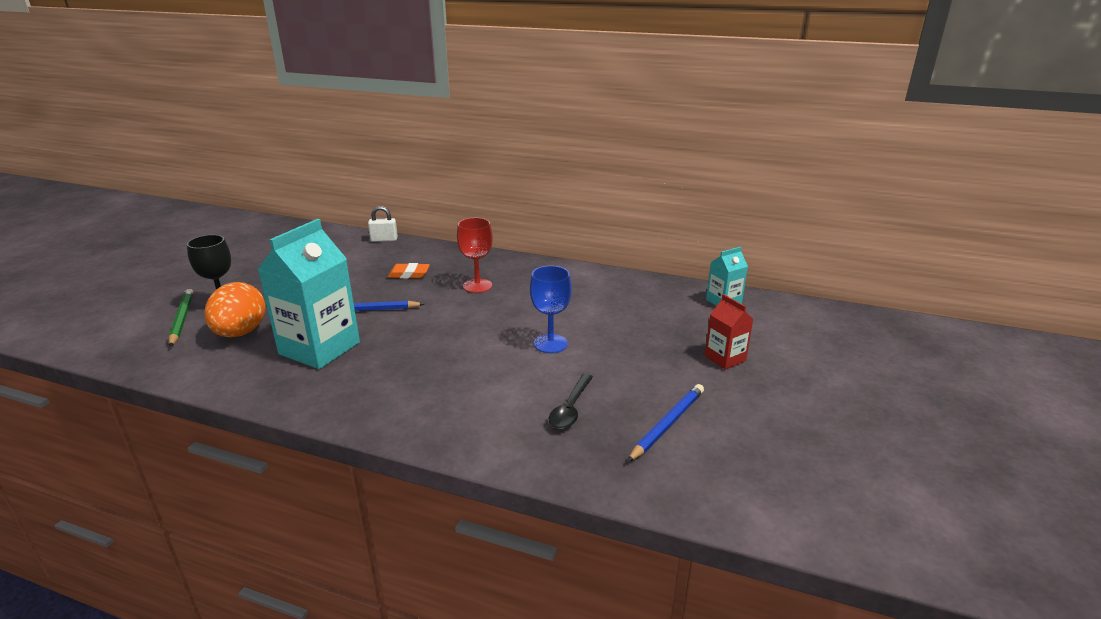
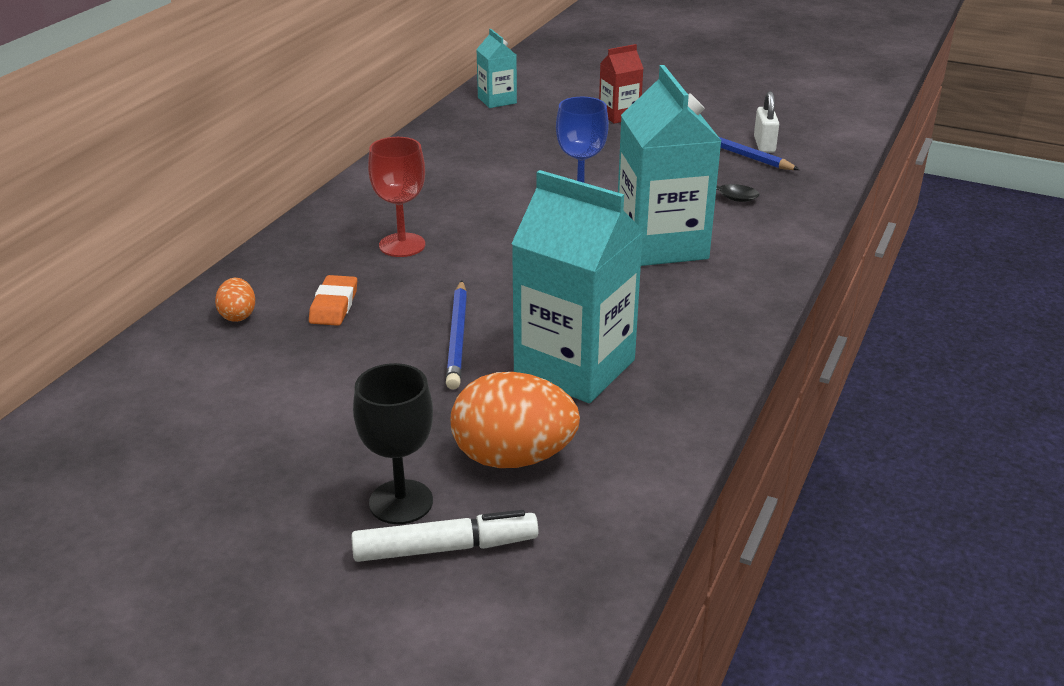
camera: 85 degrees left, 5 degrees up
green pencil [168,289,193,347] -> white marker [351,510,538,562]
white padlock [368,206,398,242] -> white padlock moved to [754,91,779,153]
none -> orange egg [215,278,255,322]
none -> turquoise carton [618,65,721,266]

